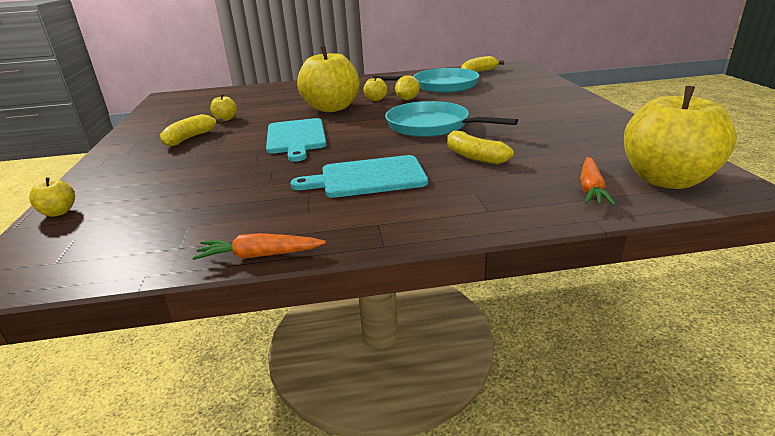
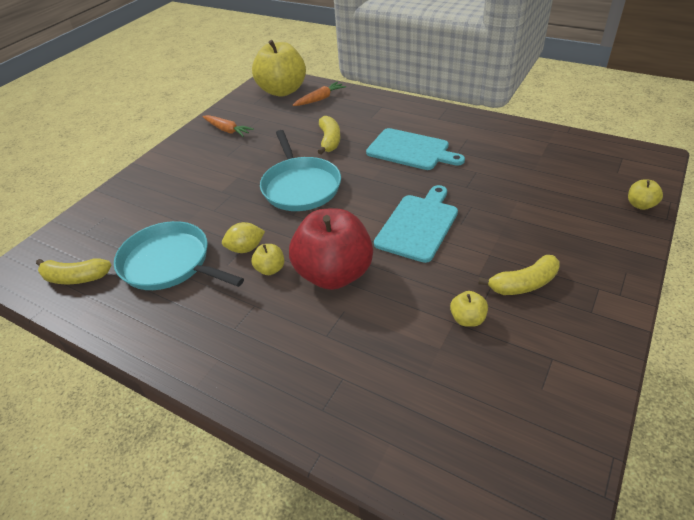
camera: 140 degrees left, 15 degrees up
orange carrot [192,233,326,260] -> orange carrot moved to [202,115,254,137]
yellow apple [297,46,359,112] -> red apple [289,208,373,290]

